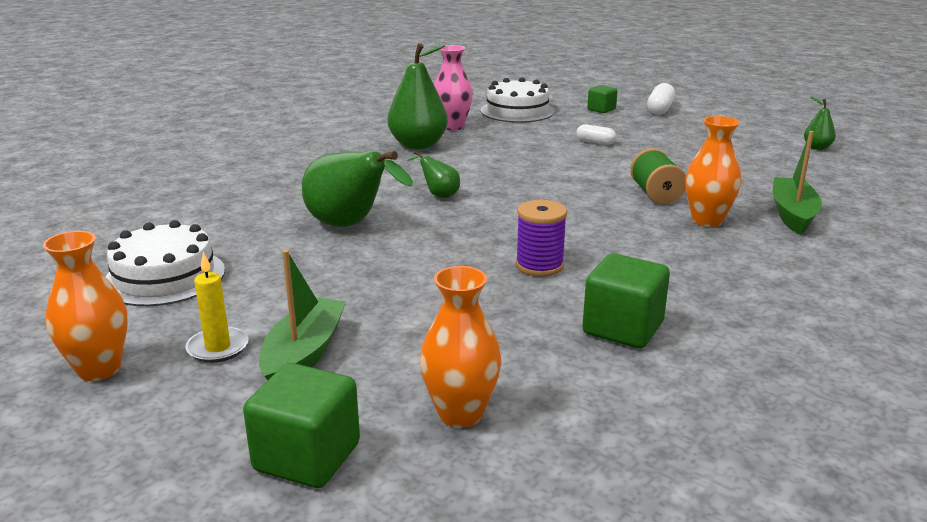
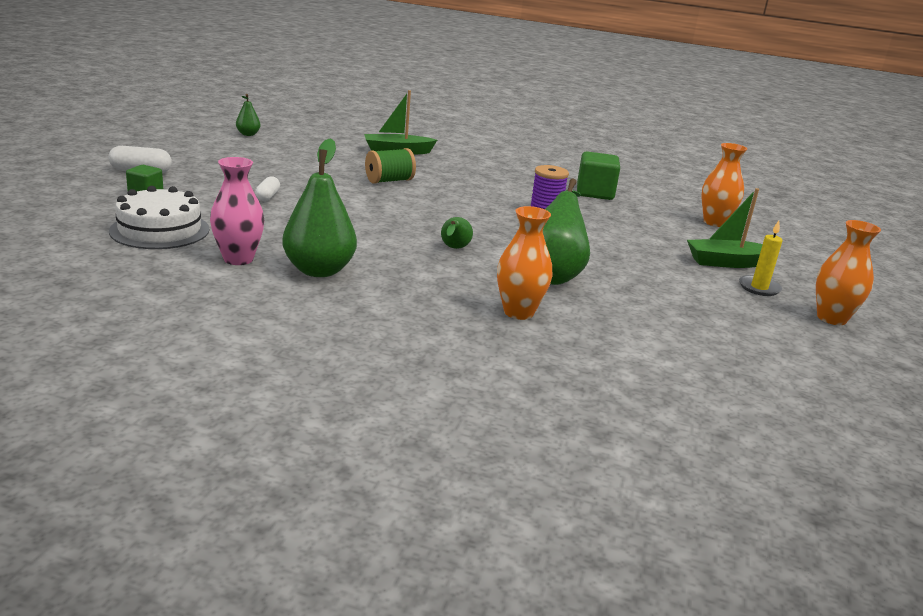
camera: 115 degrees left, 0 degrees up
white cake [105,220,225,306] -> none
green cube [243,363,360,488] -> none
orange vase [686,116,741,227] -> orange vase moved to [497,206,552,320]

